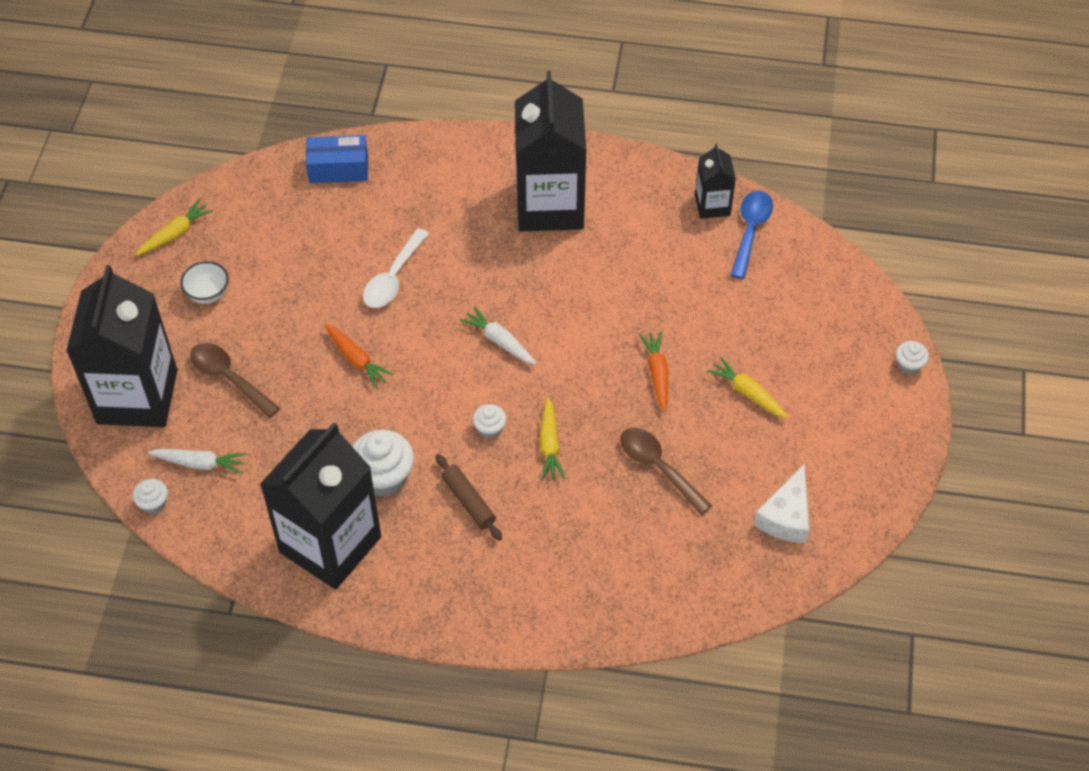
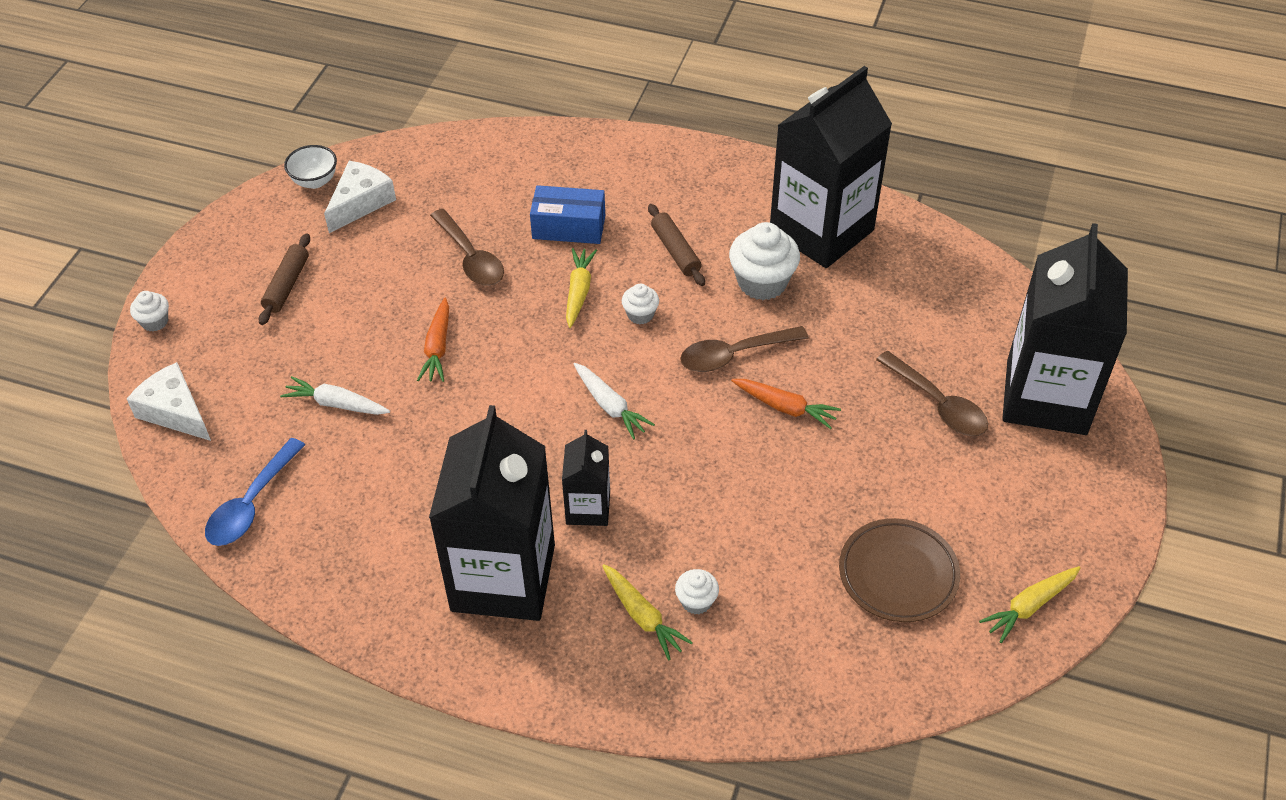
camera: 170 degrees left, 5 degrees down
white cupcake [133,479,168,514] -> white cupcake moved to [675,569,719,614]
white carrot [148,449,246,474] -> white carrot moved to [280,376,390,415]
white bowl [180,261,229,304] -> white bowl moved to [284,145,337,189]
blue box [306,135,368,183] -> blue box moved to [530,185,605,244]
orange carrot [324,324,393,388] -> orange carrot turned 150 degrees clockwise [731,379,841,429]
white spoon [363,228,429,308] -> none
black carton [695,144,736,219] -> black carton moved to [562,430,610,526]
yellow carrot [707,357,789,419] -> yellow carrot moved to [602,564,693,660]
none -> white cheese [127,362,211,441]
none -> brown rolling pin [259,233,310,325]
none -> brown spoon [680,326,809,372]
none -> brown plate [839,518,960,622]

